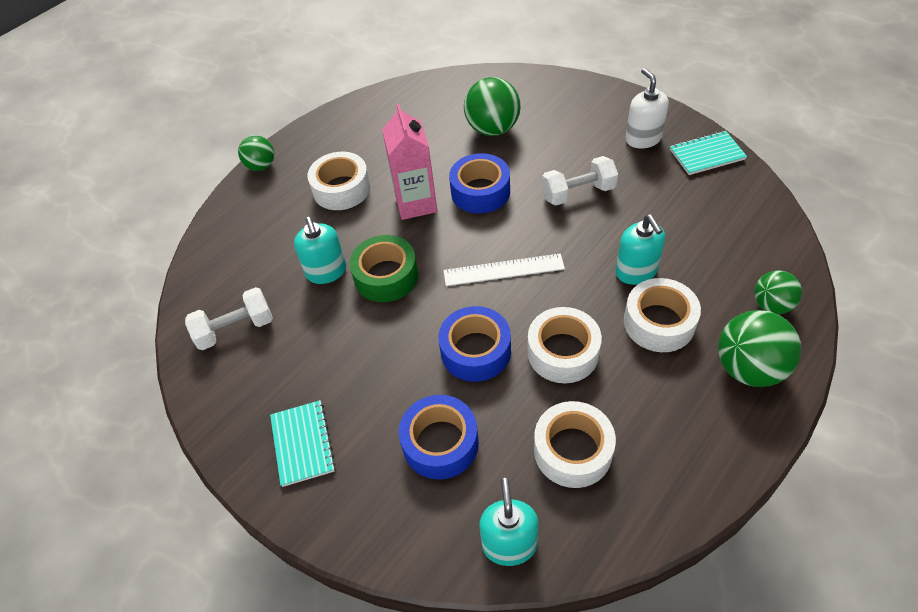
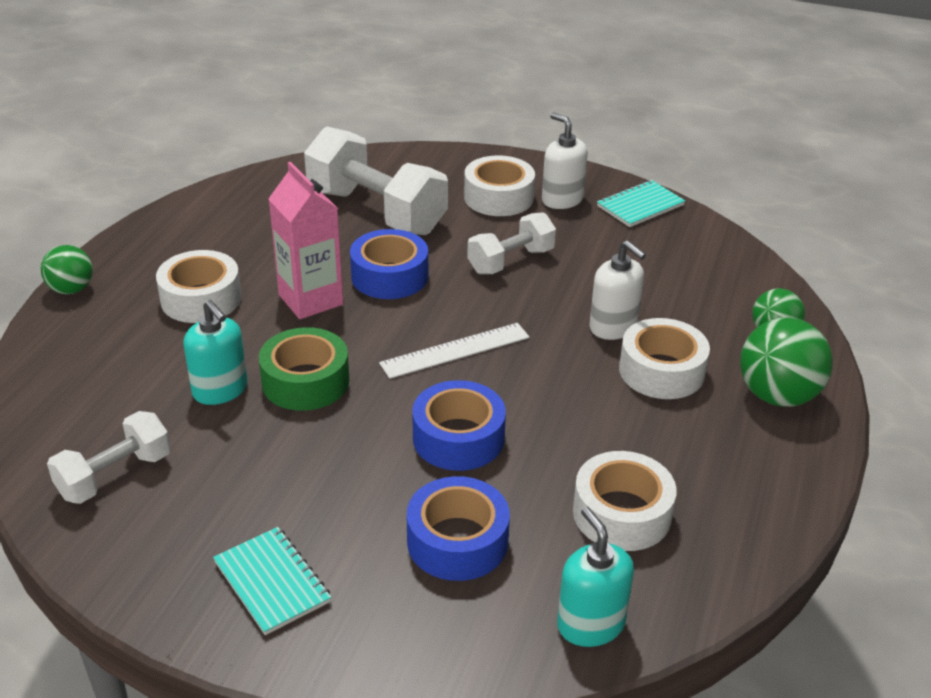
camera: 25 degrees left, 15 degrees down
green ball [464,77,521,136] -> white dumbbell [304,127,448,235]
white tape [528,307,602,383] -> white tape moved to [464,155,535,216]
turquoise soap dispenser [615,214,665,285] -> white soap dispenser [589,240,646,340]

